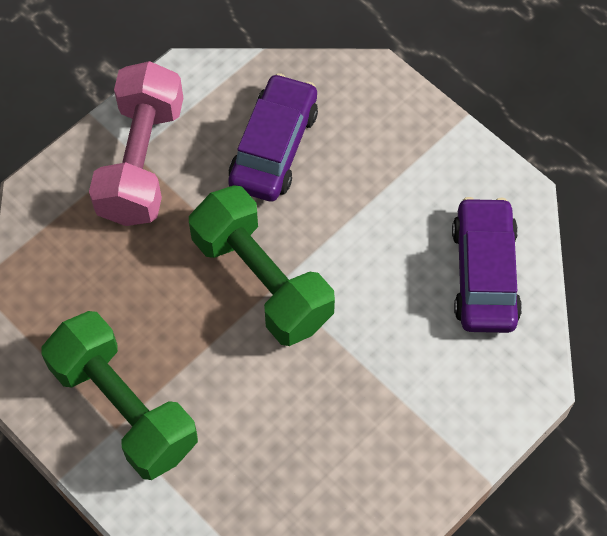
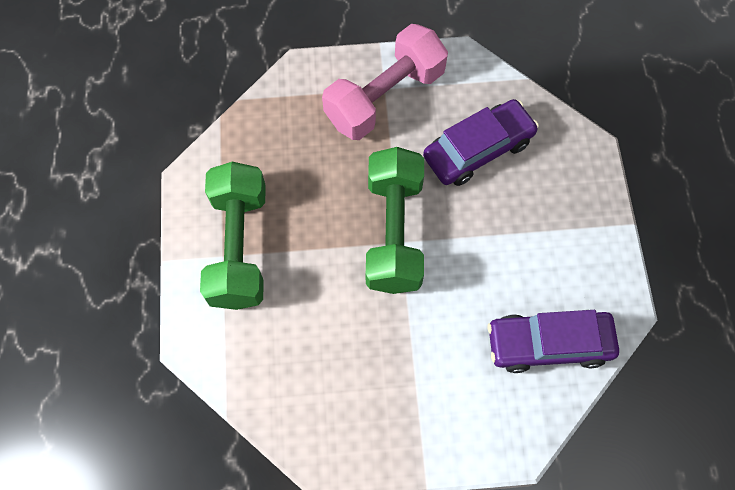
camera: 40 degrees right, 5 degrees up
purple car [452,197,522,333] -> purple car turned 135 degrees counterclockwise [487,310,619,373]

